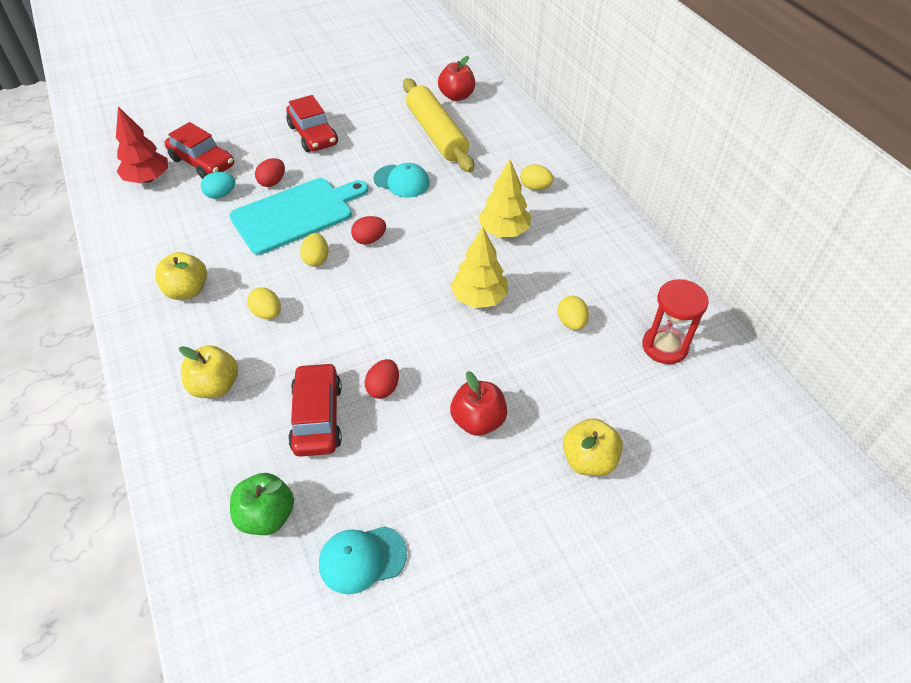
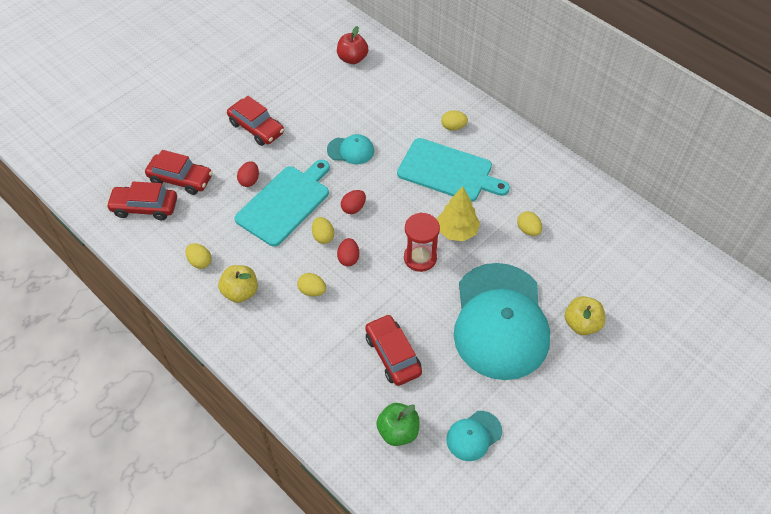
camera: 20 degrees left, 5 degrees up
red tree [116,106,168,183] -> red car [106,181,177,220]
yellow apple [179,345,238,398] -> none
turquoise egg [201,172,235,199] -> none
red egg [365,359,399,399] -> red egg moved to [337,238,359,266]
yellow rolling pin [403,78,474,172] -> none
red apple [450,371,507,436] -> turquoise cap [454,263,550,380]
yellow tree [478,159,531,237] -> turquoise cutting board [397,138,510,202]
red hourglass [642,279,709,364] -> red hourglass moved to [404,212,440,272]
none -> yellow egg [185,243,212,269]

